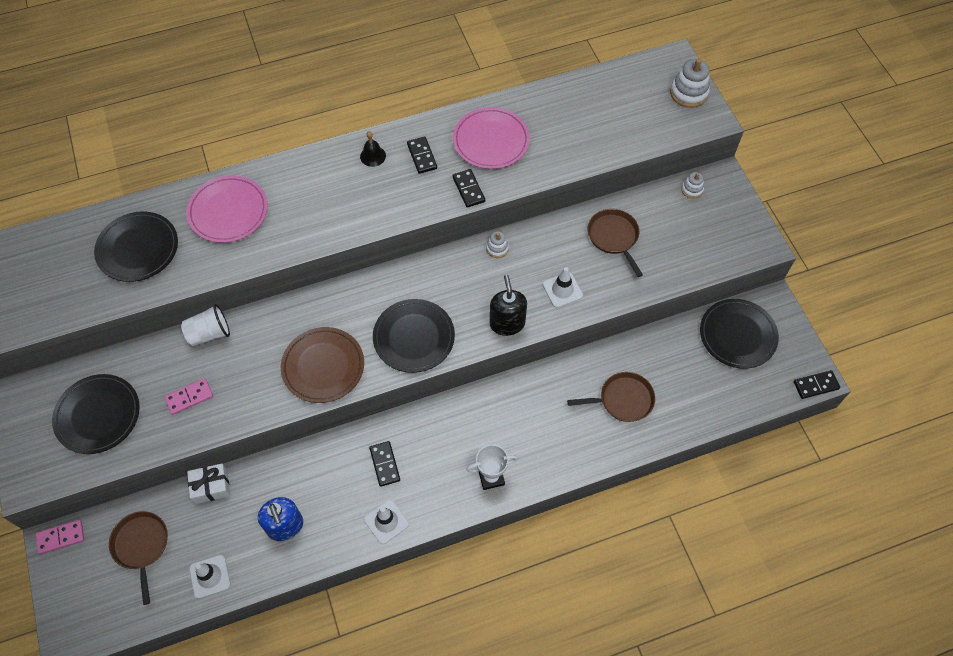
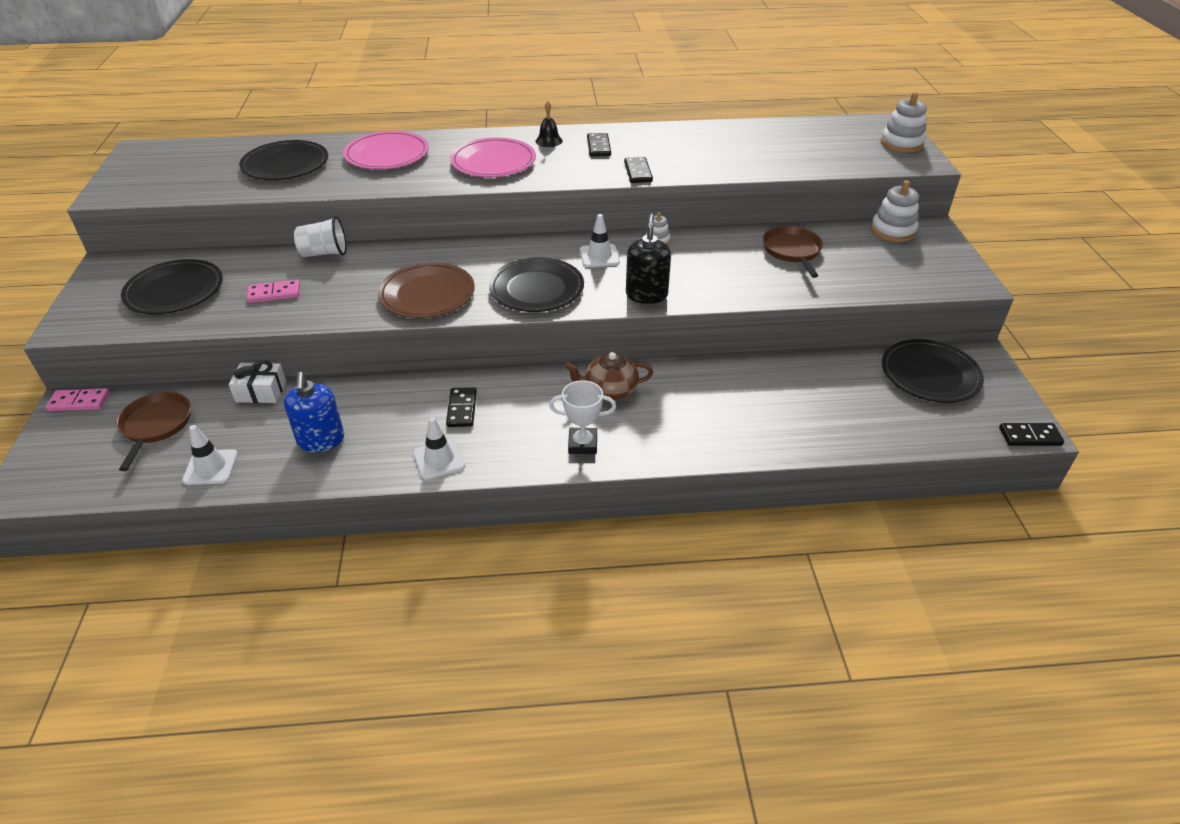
camera: 15 degrees right, 20 degrees down
pink plate [453,107,530,169] -> pink plate moved to [450,137,536,177]
white traffic cone [543,267,583,308] -> white traffic cone moved to [580,214,620,268]
brown pan [567,372,655,422] -> none
white stacking toy [681,172,704,199] -> white stacking toy [871,180,919,242], size x1.76
none -> brown teapot [564,352,653,400]

